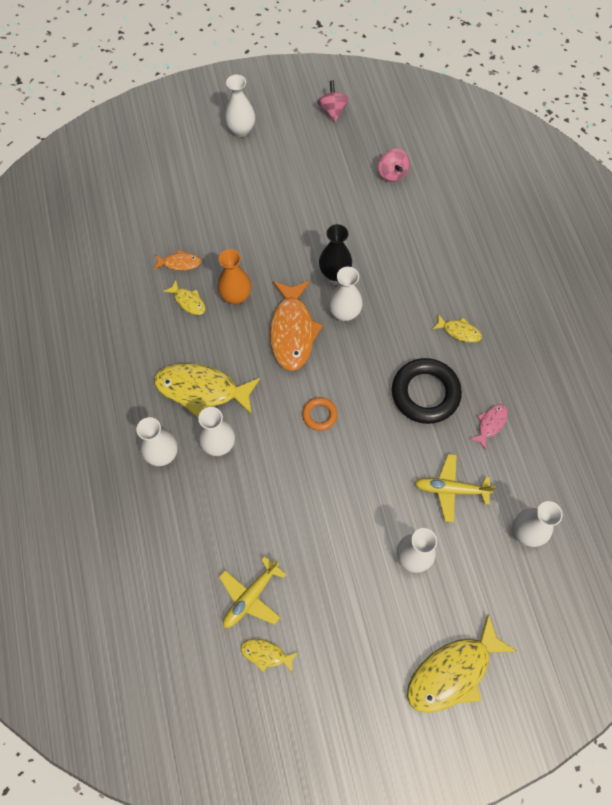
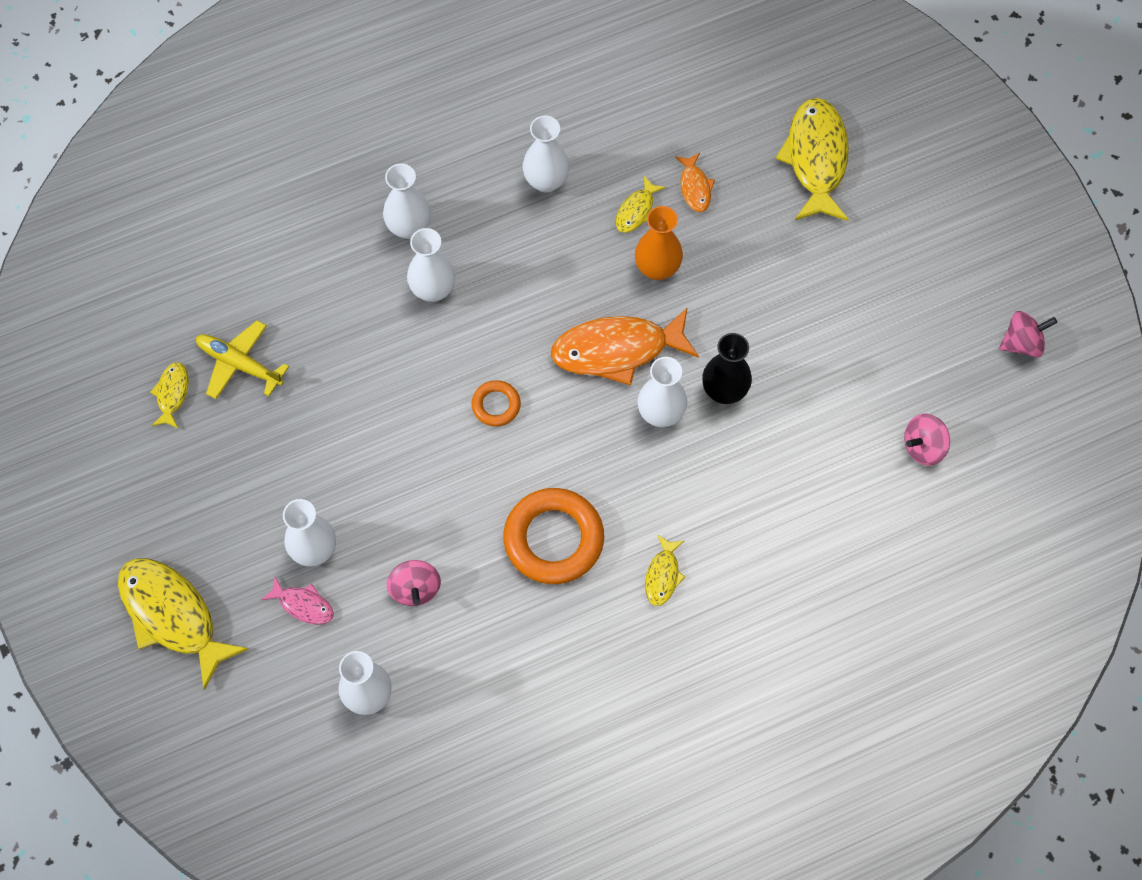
camera: 80 degrees right, 0 degrees up
yellow fish [154,363,260,417] -> yellow fish moved to [776,98,849,221]
white vase [225,75,255,137] -> white vase moved to [523,116,570,193]
black ring [392,358,462,424] -> orange ring [503,488,604,584]
yellow plane [414,454,496,522] -> pink spinning top [387,560,441,606]
pink fish [470,404,508,450] -> pink fish moved to [261,577,334,625]

